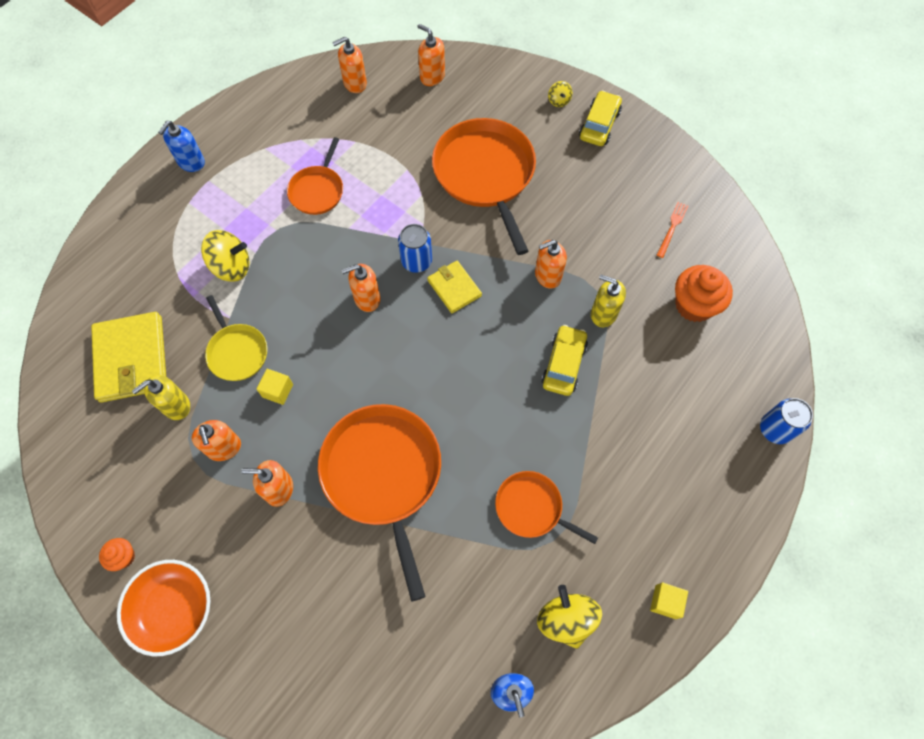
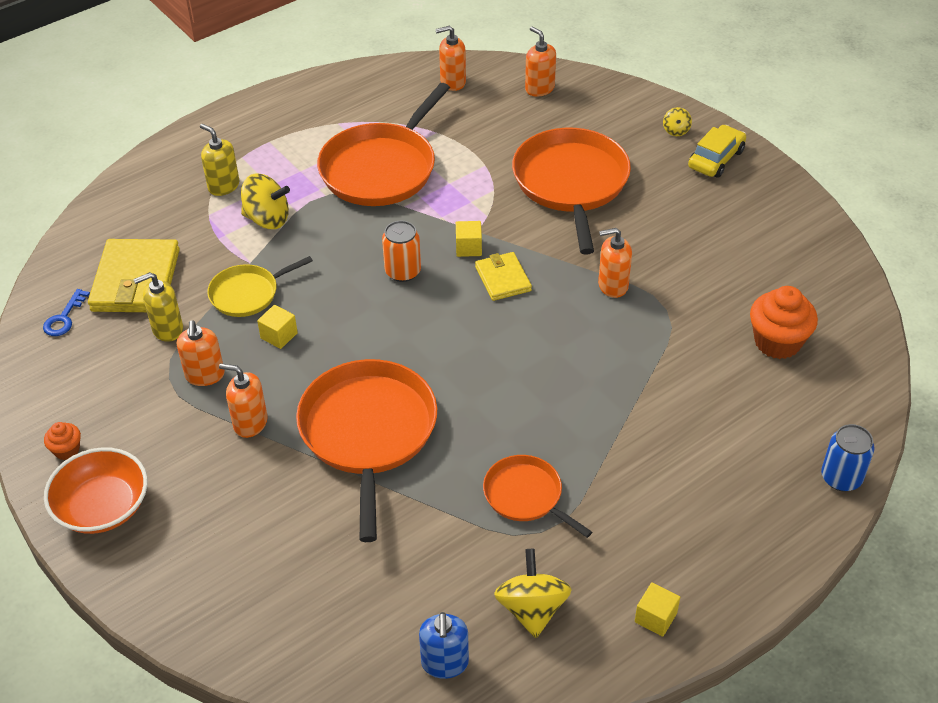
camera: 15 degrees right, 20 degrees down
blue soap dispenser [158,121,205,172] -> none
yellow pan [205,295,267,381] -> yellow pan turned 75 degrees clockwise [207,256,313,317]
orange pan [287,137,343,215] -> orange pan [317,83,450,206], size x1.86
orange soap dispenser [342,264,380,312] -> orange can [382,221,421,282]
blue can [398,224,432,273] -> yellow cube [456,221,482,257]
yellow car [541,325,588,396] -> none
yellow soap dispenser [591,275,626,327] -> yellow soap dispenser moved to [200,124,239,196]
orange fork [657,202,688,258] -> none
none -> blue key [43,289,90,336]

